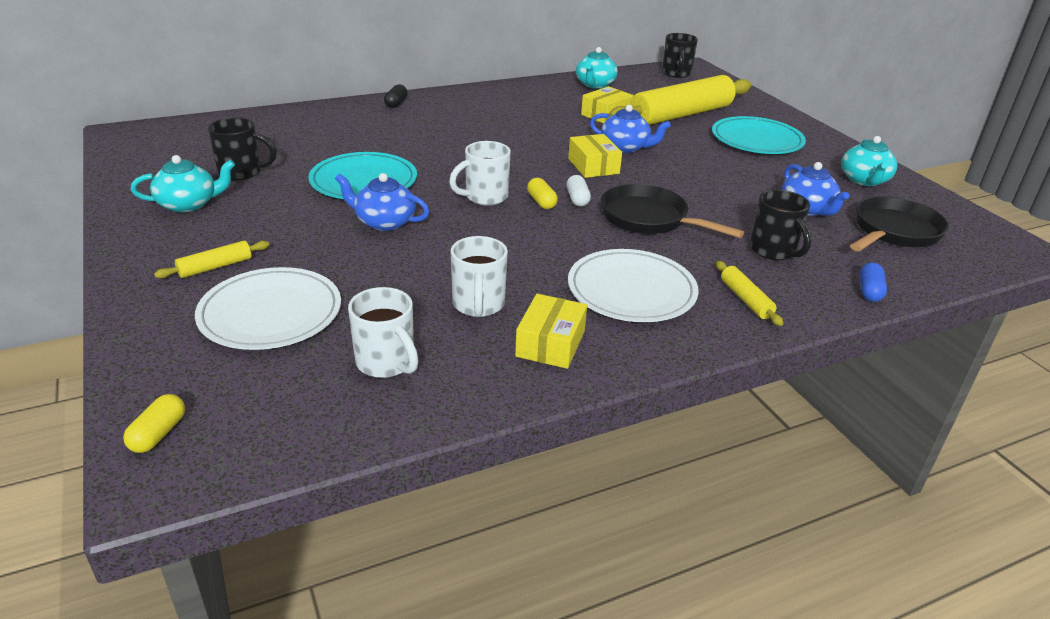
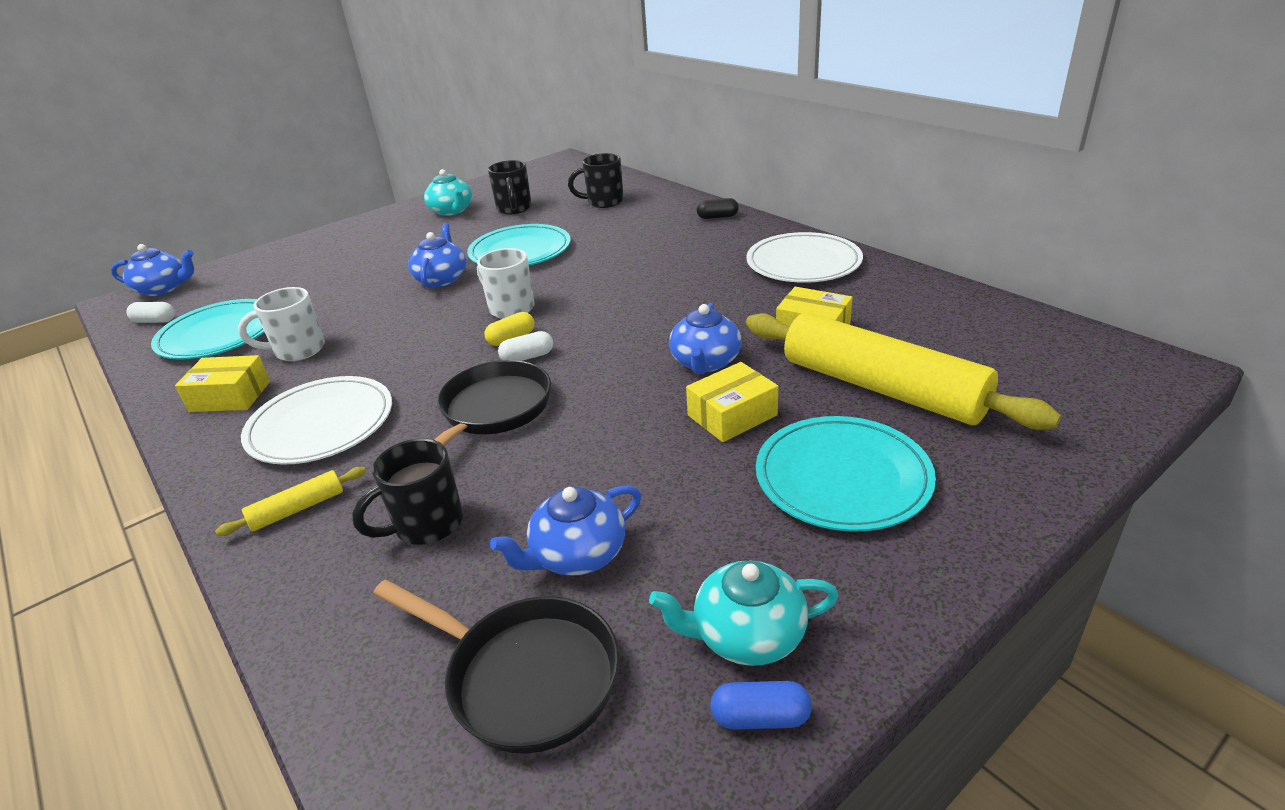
camera: 80 degrees right, 0 degrees up
yellow capsule [123,394,185,453] -> blue teapot [111,244,194,296]
yellow rolling pin [154,241,270,278] -> none
white plate [195,267,341,350] -> white plate moved to [746,232,863,283]
white mug [348,287,419,378] -> turquoise plate [151,299,265,360]
yellow box [568,134,622,178] -> yellow box moved to [686,362,778,442]
turquoise teapot [576,47,618,89] -> none
black mug [662,33,698,78] -> black mug moved to [568,153,624,208]
blue capsule [859,263,887,302] -> blue capsule moved to [710,681,812,729]
none -> white capsule [126,302,175,323]

